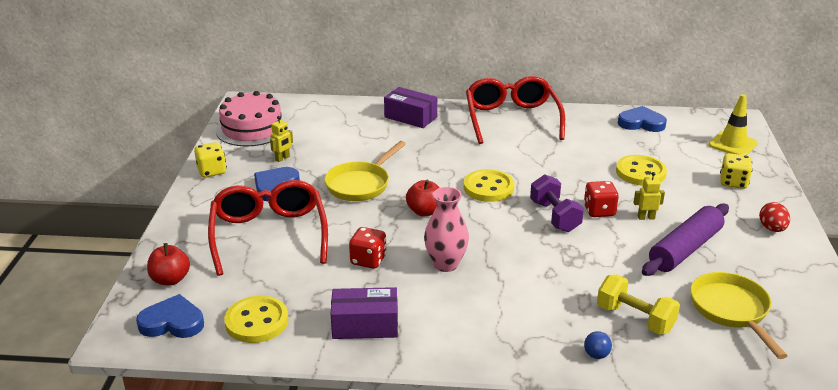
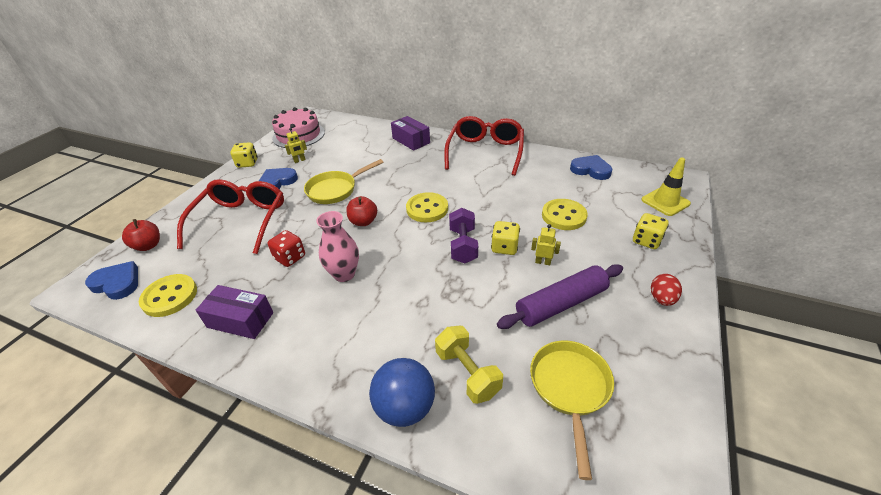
camera: 20 degrees right, 10 degrees up
red dice [584,181,619,217] -> yellow dice [491,221,520,255]
blue ball [584,331,612,359] -> blue ball [369,358,435,427], size x2.31

